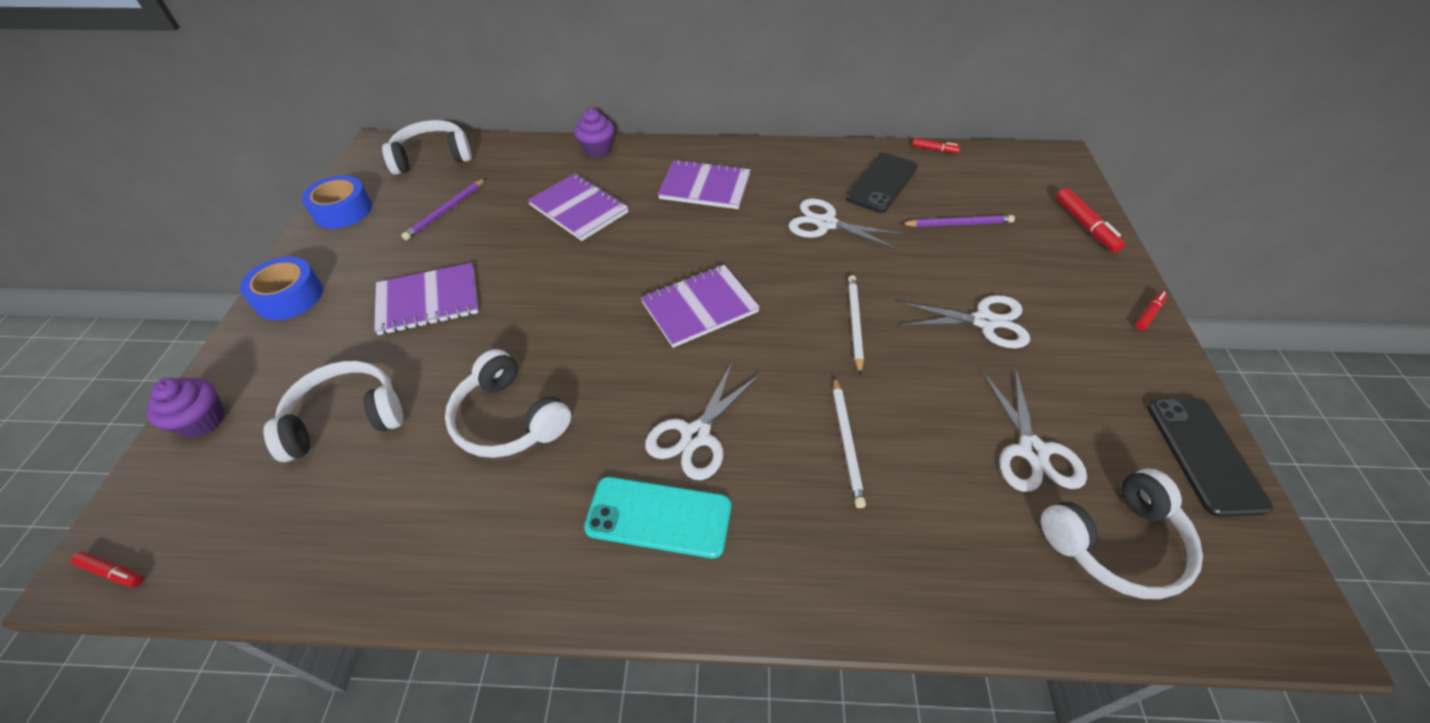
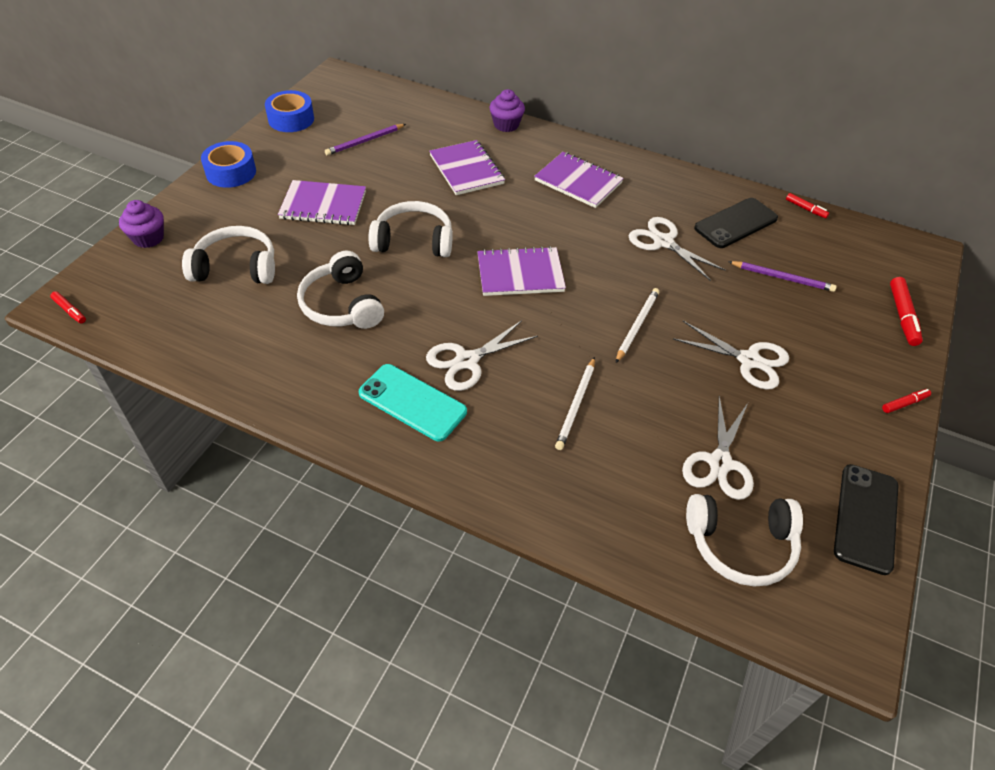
camera: 20 degrees right, 0 degrees up
white headphones [382,120,472,175] -> white headphones moved to [369,201,453,257]

